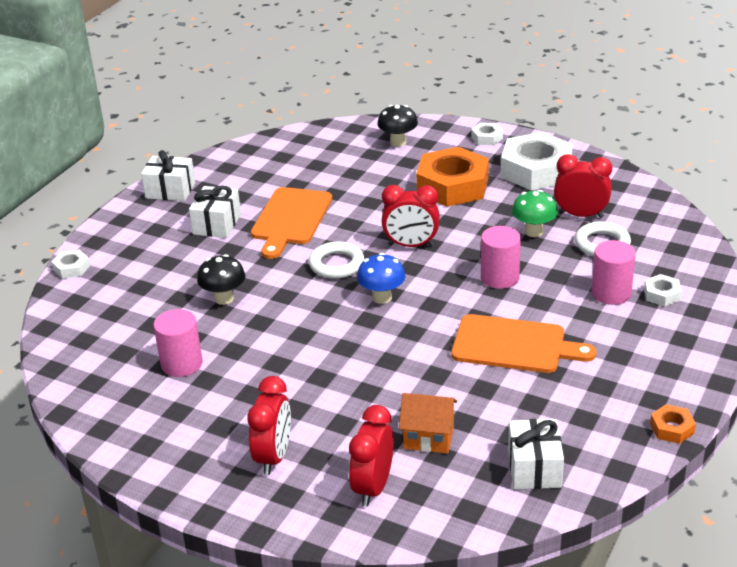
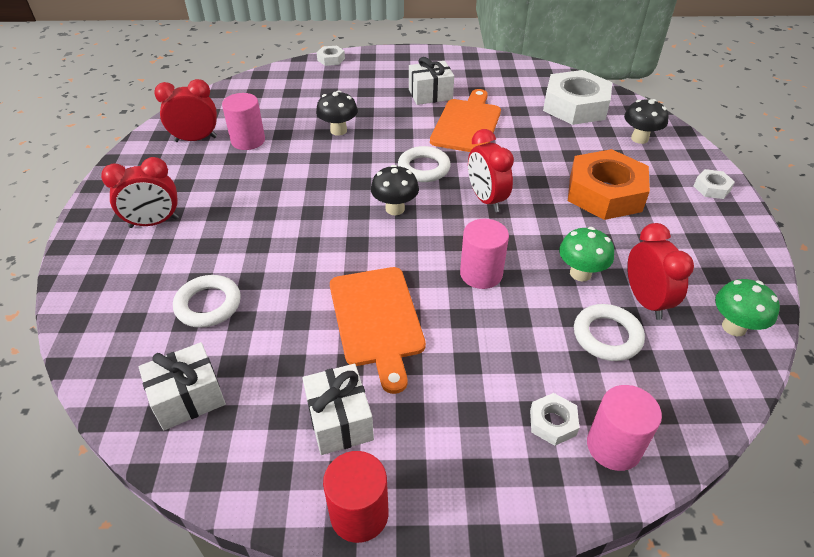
camera: 60 degrees right, 10 degrees up
white gift [141,150,195,201] -> white gift moved to [303,364,374,455]
orange cutting board [251,187,332,259] -> orange cutting board turned 120 degrees clockwise [430,89,501,152]
red clock [349,405,394,506] -> red clock moved to [154,79,217,142]
blue mushroom [357,253,405,304] -> black mushroom [371,165,419,215]
orange house [399,393,457,454] -> white ring [173,275,241,328]
white nut [501,132,573,190] -> white nut moved to [543,70,612,125]
pink cylinder [591,240,636,305] -> pink cylinder moved to [587,385,662,471]
orange nut [650,404,696,444] -> none
none -> red cylinder [323,451,389,543]
none -> green mushroom [715,279,780,336]

